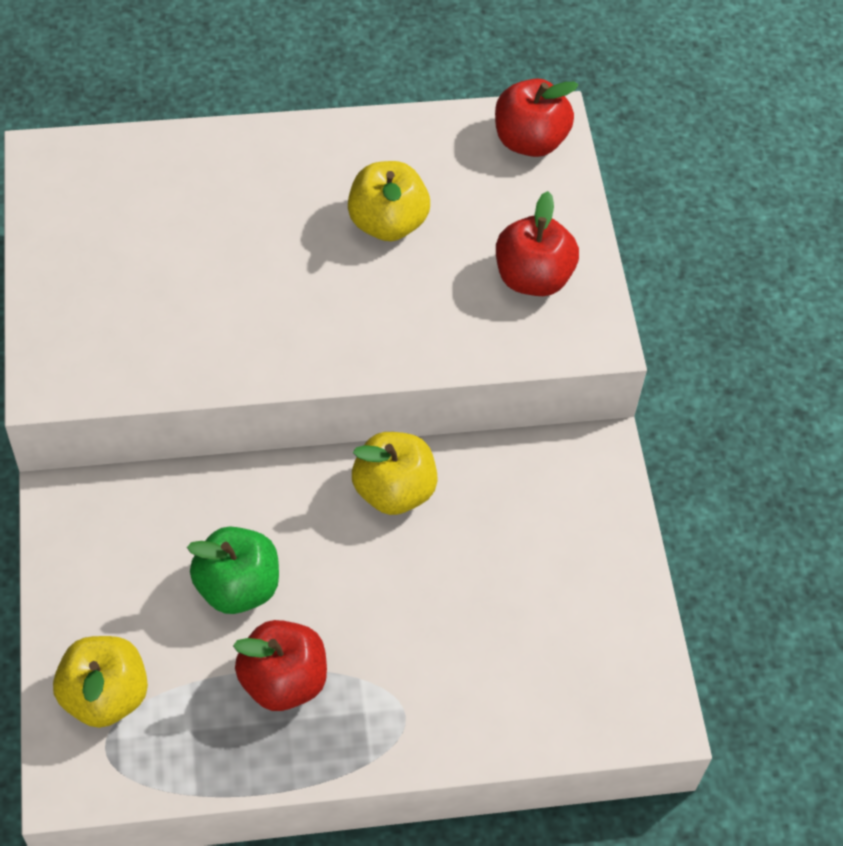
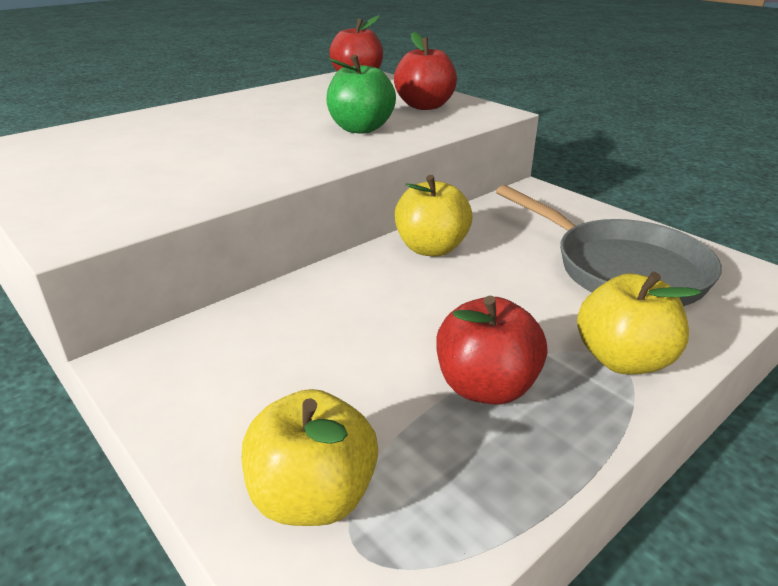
camera: 30 degrees left, 25 degrees down
green apple [187,527,279,614] -> green apple moved to [326,55,396,134]
yellow apple [348,161,430,241] -> yellow apple moved to [577,272,701,374]
none -> grey pan [496,185,722,306]

